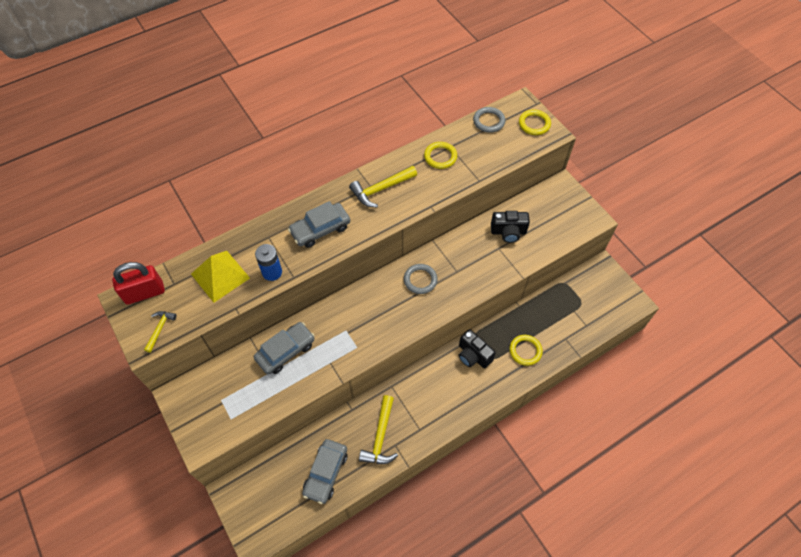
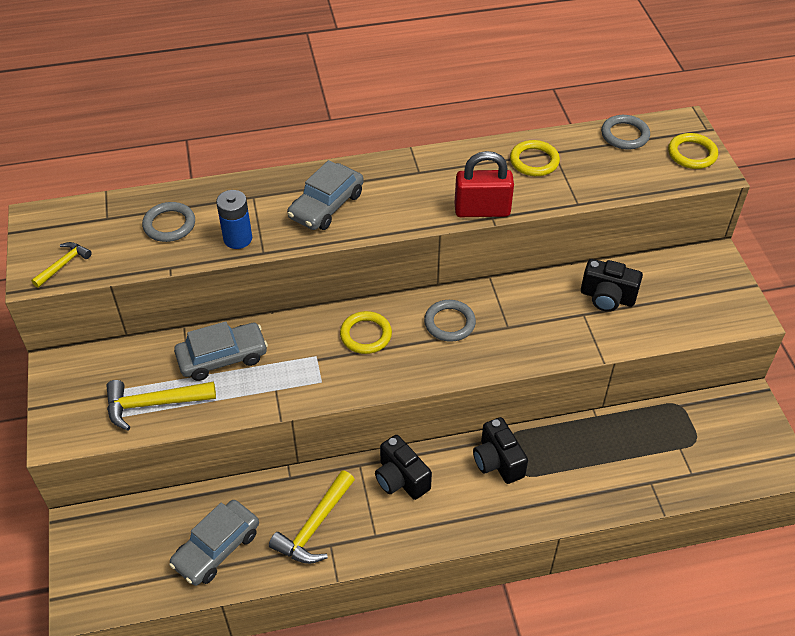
camera: 20 degrees right, 10 degrees down
red padlock [112,262,165,305] -> red padlock moved to [454,151,514,217]
yellow pyramid [191,251,250,303] -> grey ring [142,202,195,242]
grey car [288,201,350,248] -> grey car turned 45 degrees counterclockwise [287,160,364,230]
yellow hammer [349,166,417,207] -> yellow hammer moved to [106,380,216,430]
yellow ring [509,335,543,366] -> yellow ring moved to [340,311,392,354]
none -> black camera [375,435,432,500]

